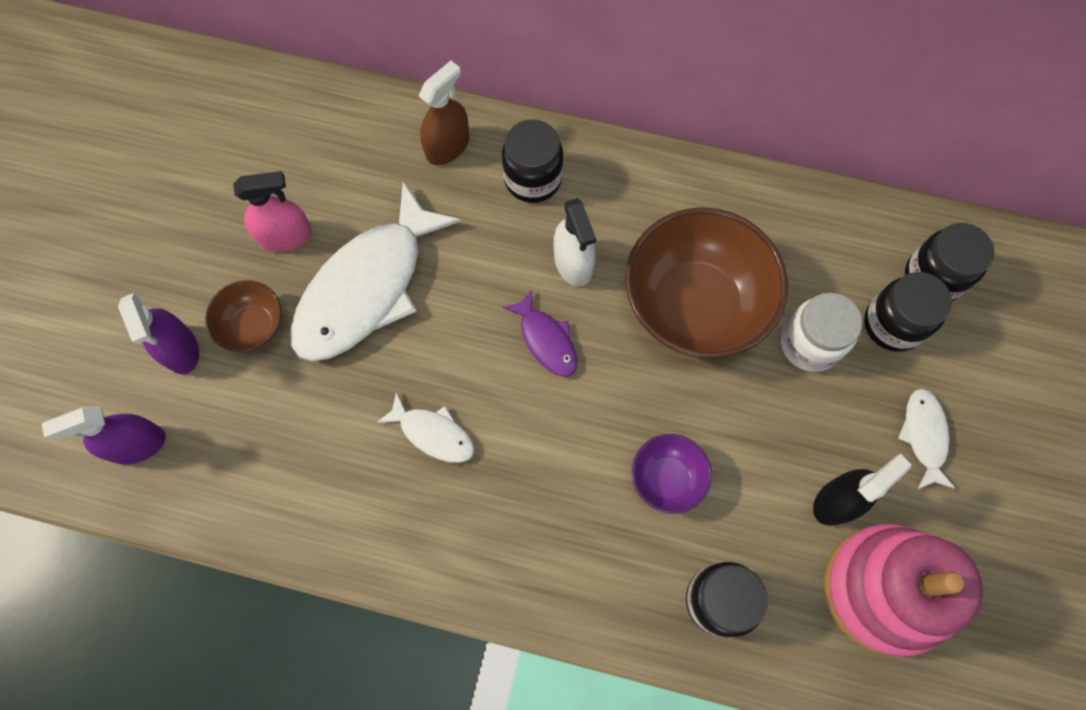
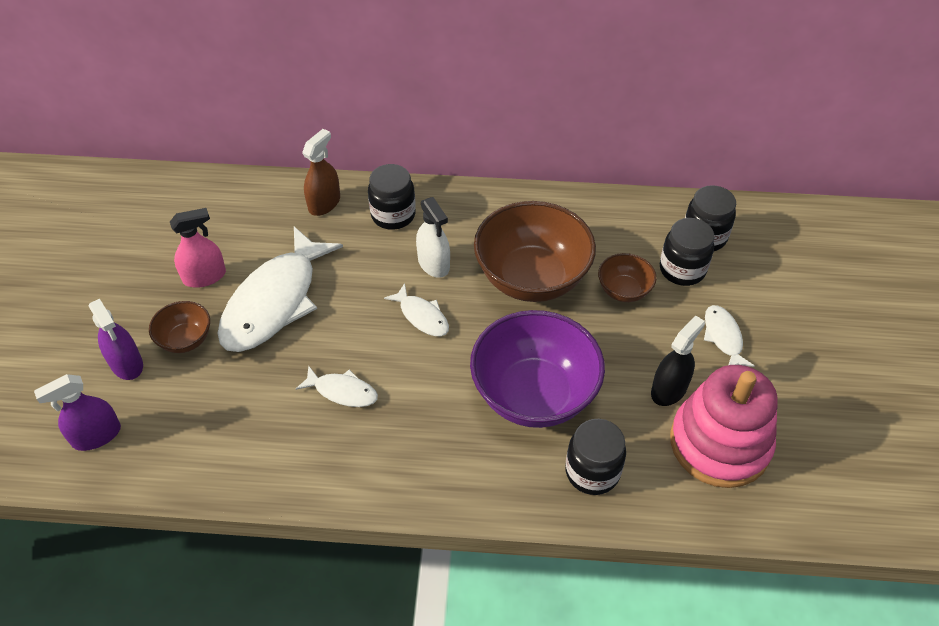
camera: 10 degrees left, 20 degrees down
purple fish [502,289,577,377] -> white fish [384,283,449,336]
purple bowl [632,434,712,514] -> purple bowl [470,310,605,428], size x2.07
white jar [781,293,862,372] -> brown bowl [598,253,657,302]

